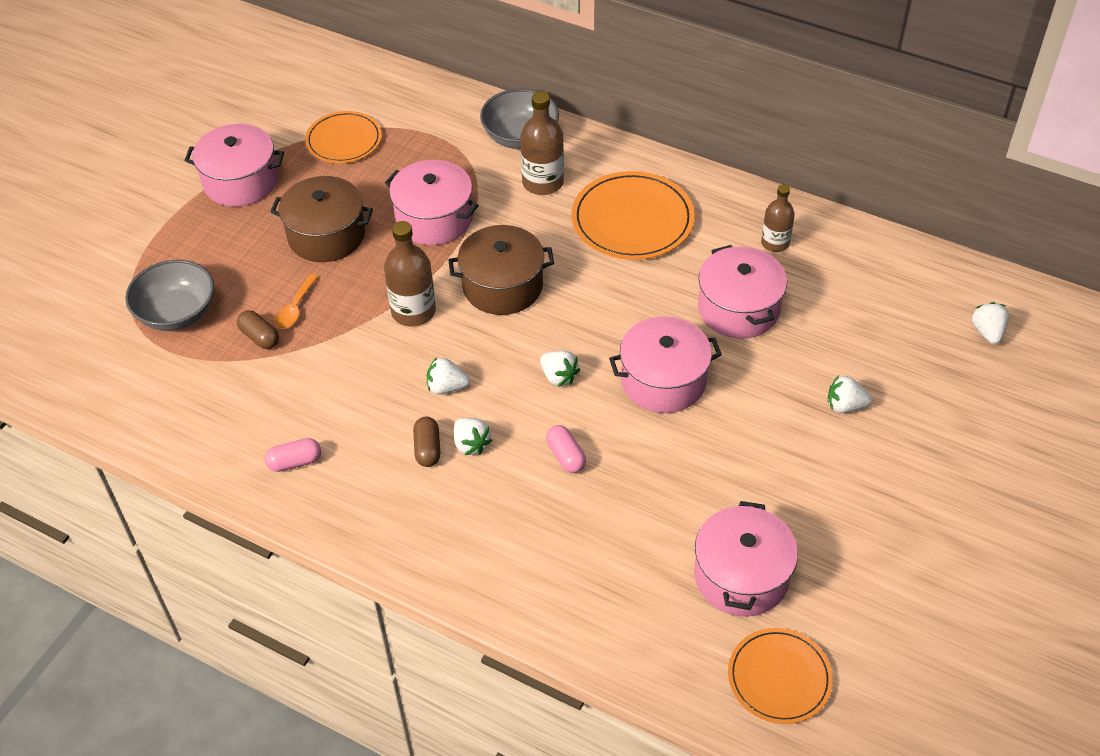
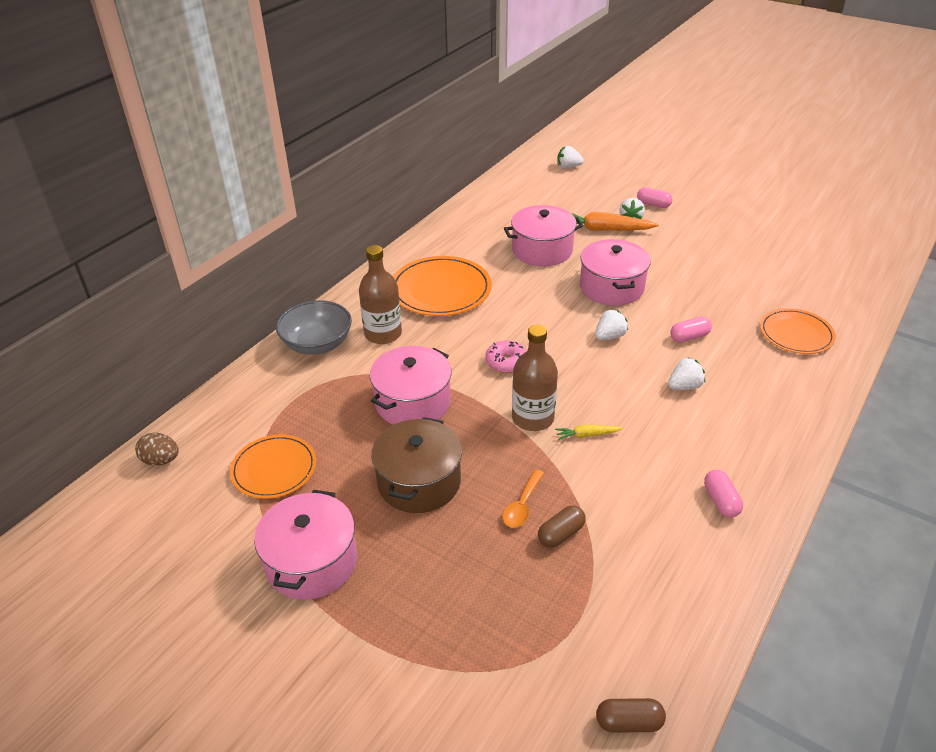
camera: 85 degrees left, 10 degrees down
grey bowl [125,260,214,331] -> none
orange spoon [274,274,318,329] -> orange spoon turned 90 degrees clockwise [503,469,544,528]
brown capsule [413,417,440,467] -> brown capsule moved to [596,698,666,733]
white strawberry [427,357,470,394] -> none
brown pot [448,225,554,315] -> pink donut [486,340,527,373]
pink pot [694,501,798,617] -> none
orange plate [728,628,833,724] -> orange plate moved to [760,308,836,354]
brown bottle [761,184,795,252] -> none
none -> brown egg [135,433,179,466]
none -> yellow carrot [555,424,623,440]
none -> orange carrot [572,212,659,231]
none -> pink capsule [637,187,673,208]

